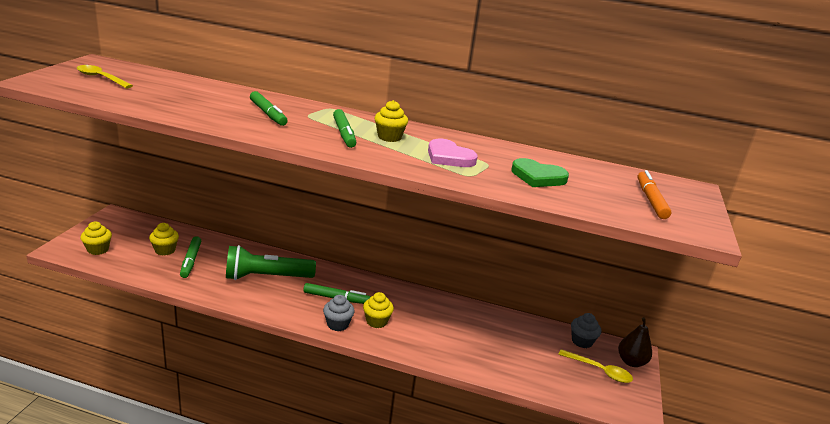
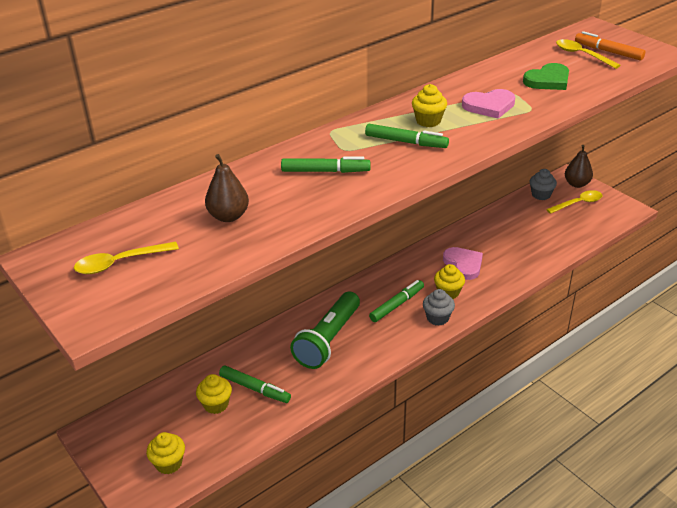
camera: 50 degrees left, 10 degrees up
none -> brown pear [205,154,249,222]
none -> pink heart [443,247,483,280]
none -> yellow spoon [556,39,621,69]

